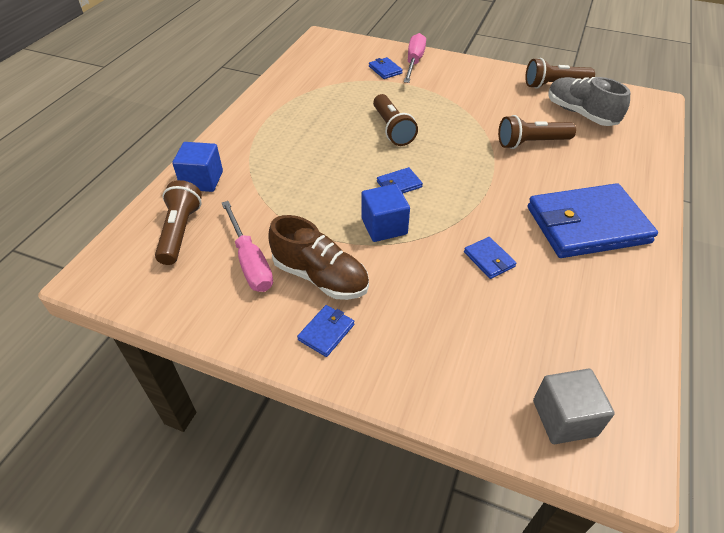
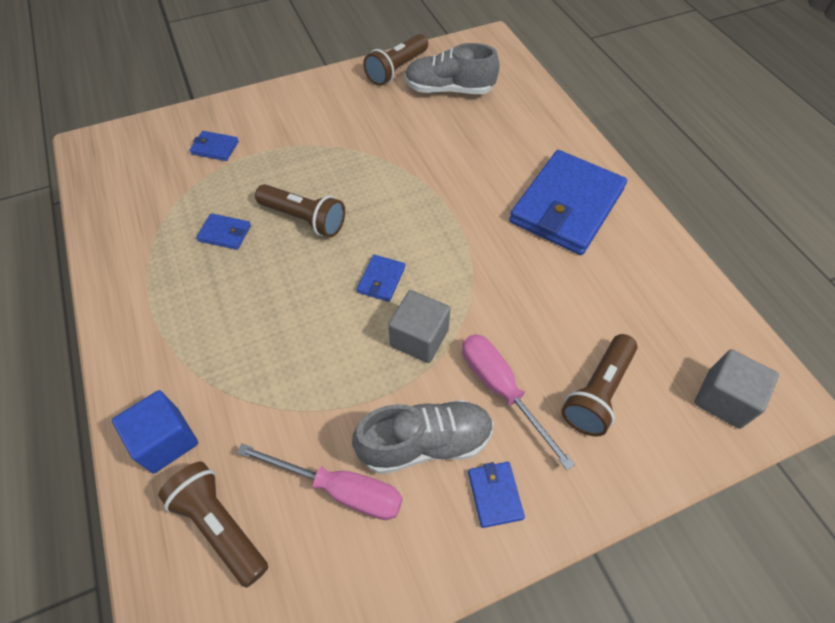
camera: 45 degrees left, 10 degrees up
brown shoe [269,215,369,300] -> grey shoe [352,400,494,474]
blue cube [362,184,410,242] -> grey cube [388,290,451,363]
pink screwdriver [404,33,426,83] -> pink screwdriver moved to [462,334,575,470]
blue wallet [464,237,516,279] -> blue wallet moved to [196,213,251,250]
brown flashlight [498,115,576,149] -> brown flashlight moved to [561,334,637,437]

